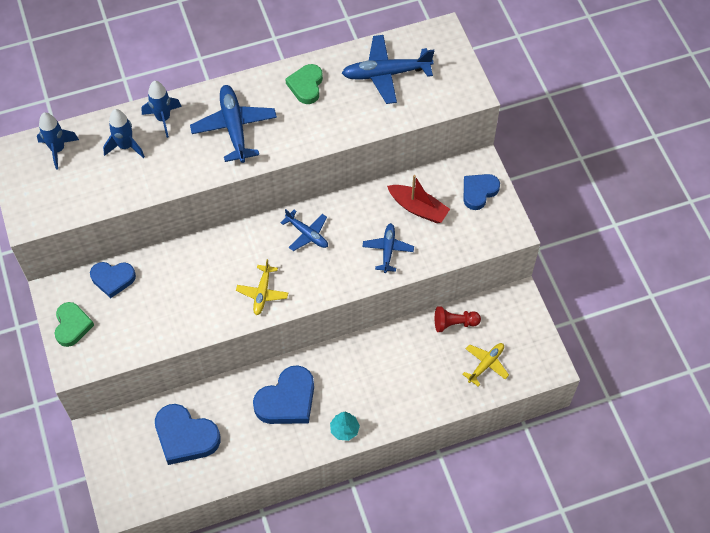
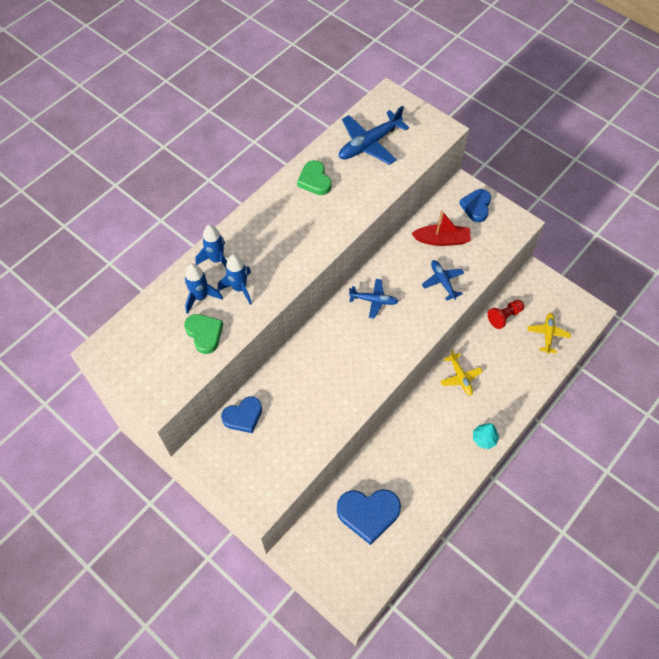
camera: 30 degrees left, 0 degrees up
blue rocket [37,112,79,170] -> blue rocket moved to [218,254,252,305]
green heart [55,302,94,347] -> green heart moved to [184,314,223,354]
blue plane [190,85,277,163] -> none
yellow plane [236,259,288,315] -> yellow plane moved to [440,350,483,396]
blue heart [253,365,314,424] -> none

